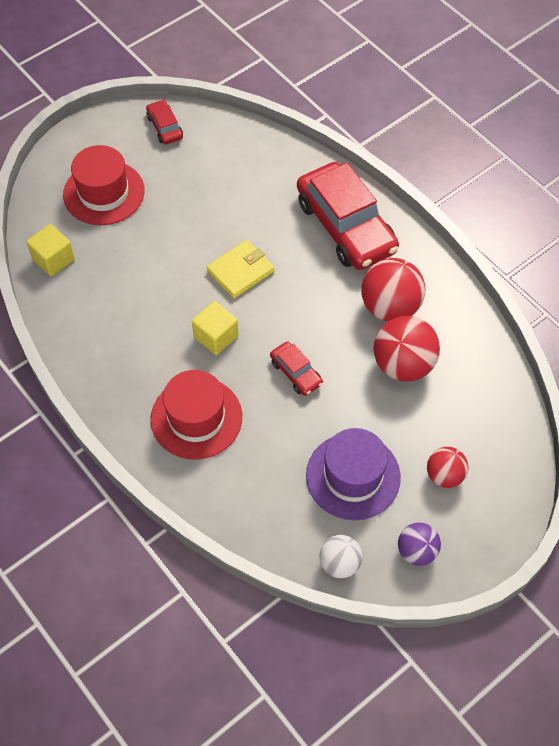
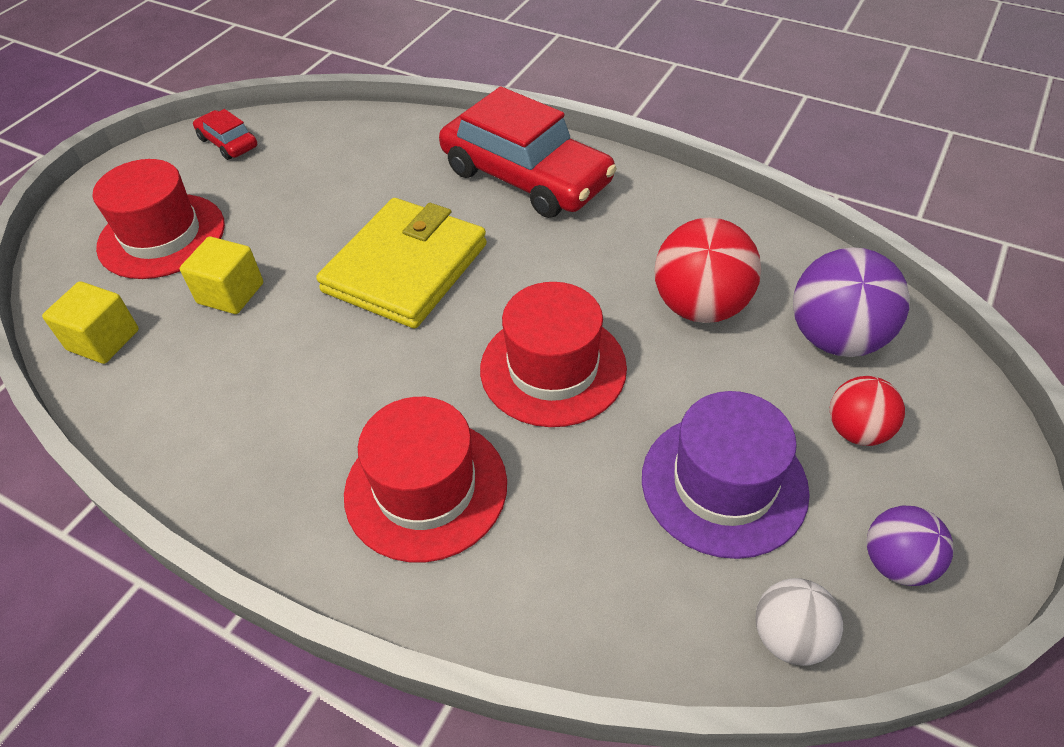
camera: 20 degrees left, 10 degrees down
yellow cube [192,301,239,355] -> yellow cube moved to [180,237,263,314]
yellow wallet [207,240,274,299] -> yellow wallet [316,198,487,329], size x1.66
red car [270,342,323,396] -> red hat [480,282,627,427]
red ball [361,258,425,322] -> none
none -> purple ball [793,247,910,357]

